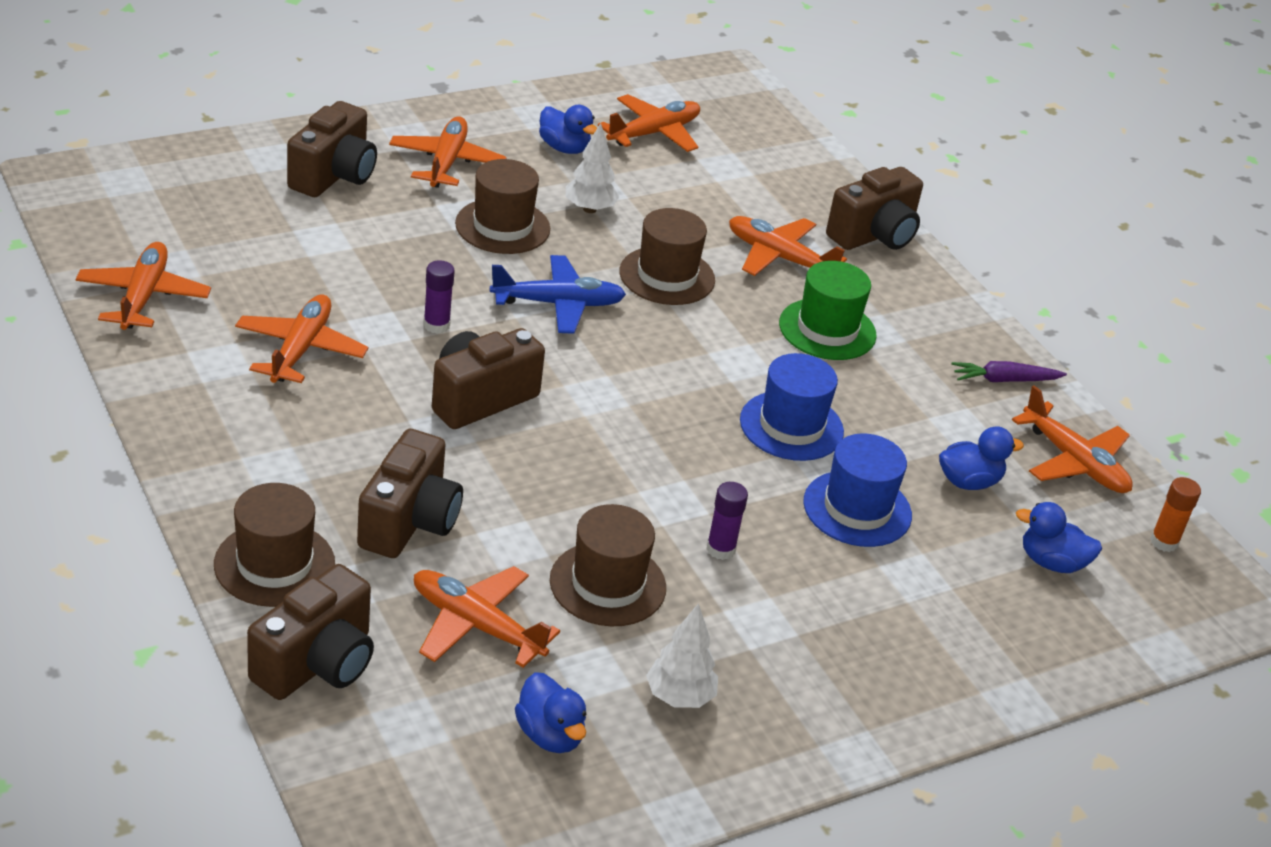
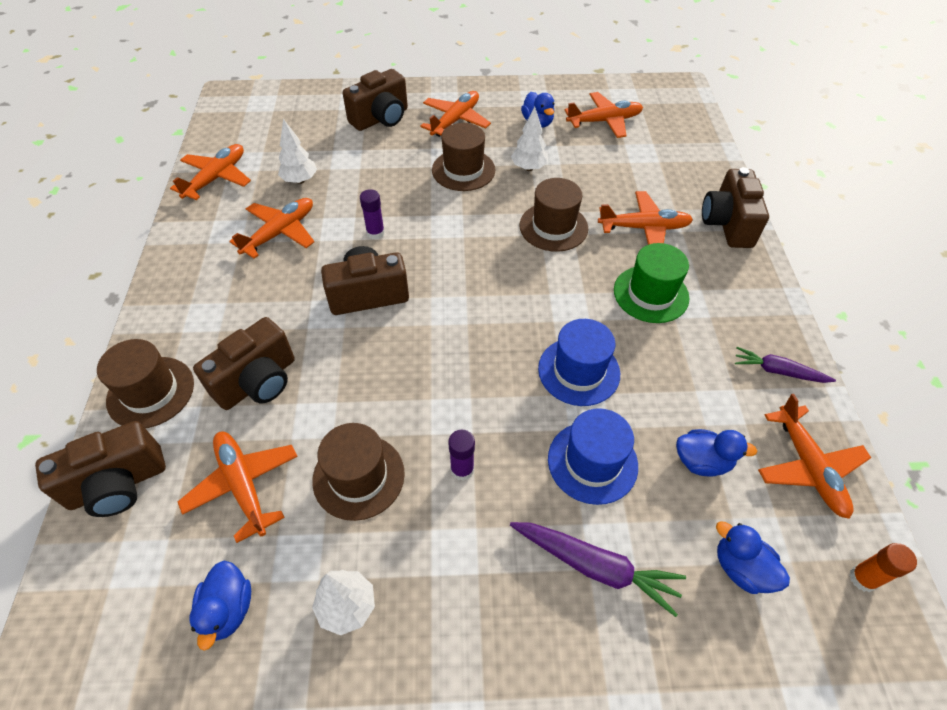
camera: 30 degrees right, 15 degrees up
blue plane [490,255,626,334] -> none
orange plane [729,216,847,276] -> orange plane turned 120 degrees clockwise [598,191,693,245]
brown camera [826,167,923,250] -> brown camera turned 105 degrees clockwise [702,167,769,248]
none -> white tree [278,119,317,184]
none -> purple carrot [510,522,686,617]

